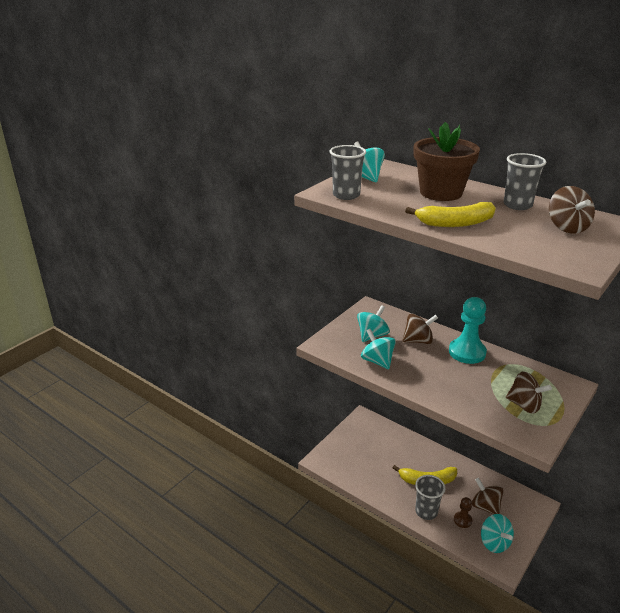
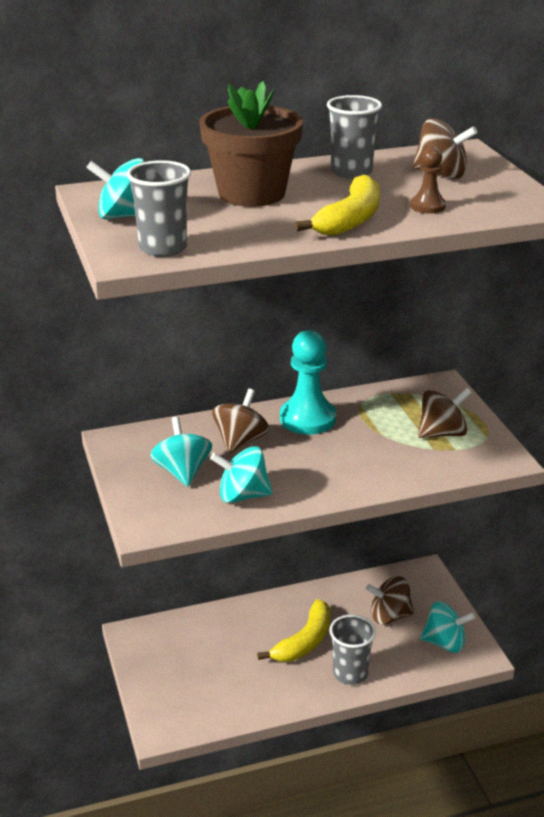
camera: 55 degrees left, 0 degrees up
brown pawn [454,497,472,528] -> brown pawn moved to [410,146,446,214]

